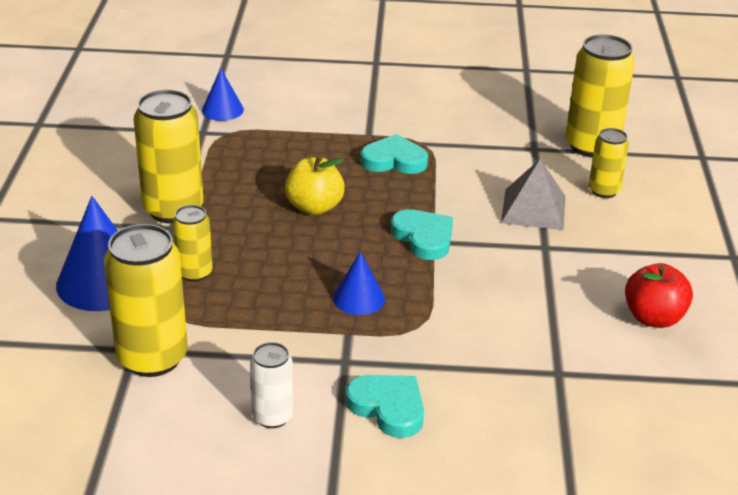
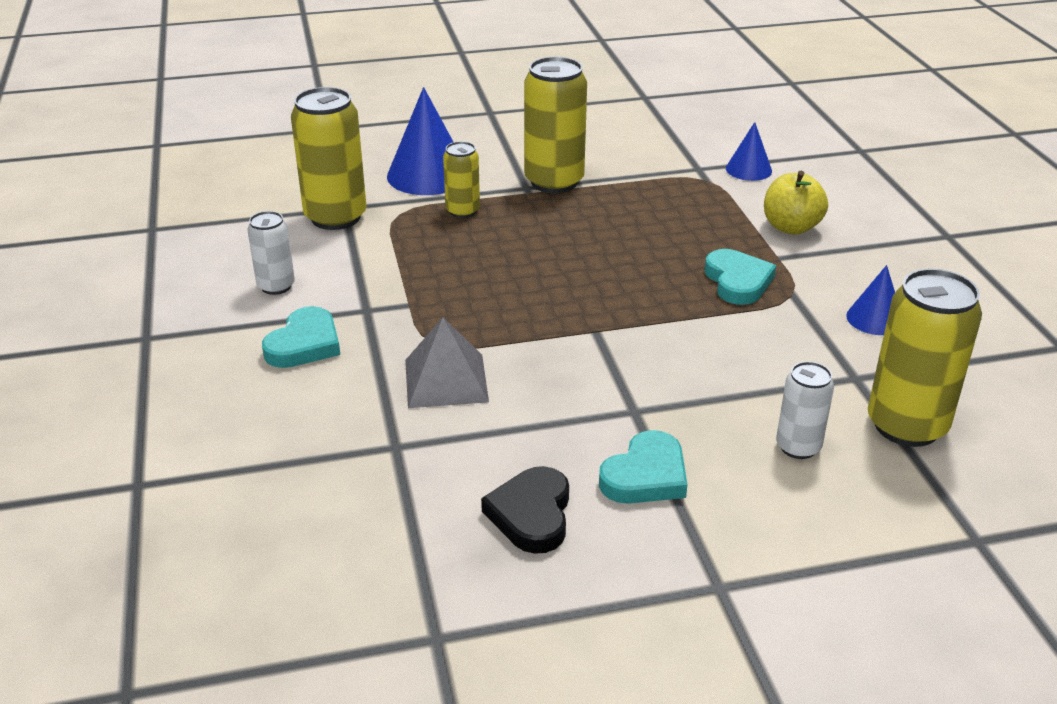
camera: 75 degrees right, 0 degrees up
yellow apple [285,155,345,215] -> yellow apple moved to [764,171,828,235]
blue cone [333,251,385,315] -> blue cone moved to [846,265,895,335]
turquoise heart [391,209,453,260] -> turquoise heart moved to [599,430,687,504]
grey pyramid [501,159,566,230] -> grey pyramid moved to [405,317,489,408]
yellow can [589,128,629,198] -> white can [776,361,834,459]
red apple [625,263,693,328] -> black heart [481,466,569,554]

